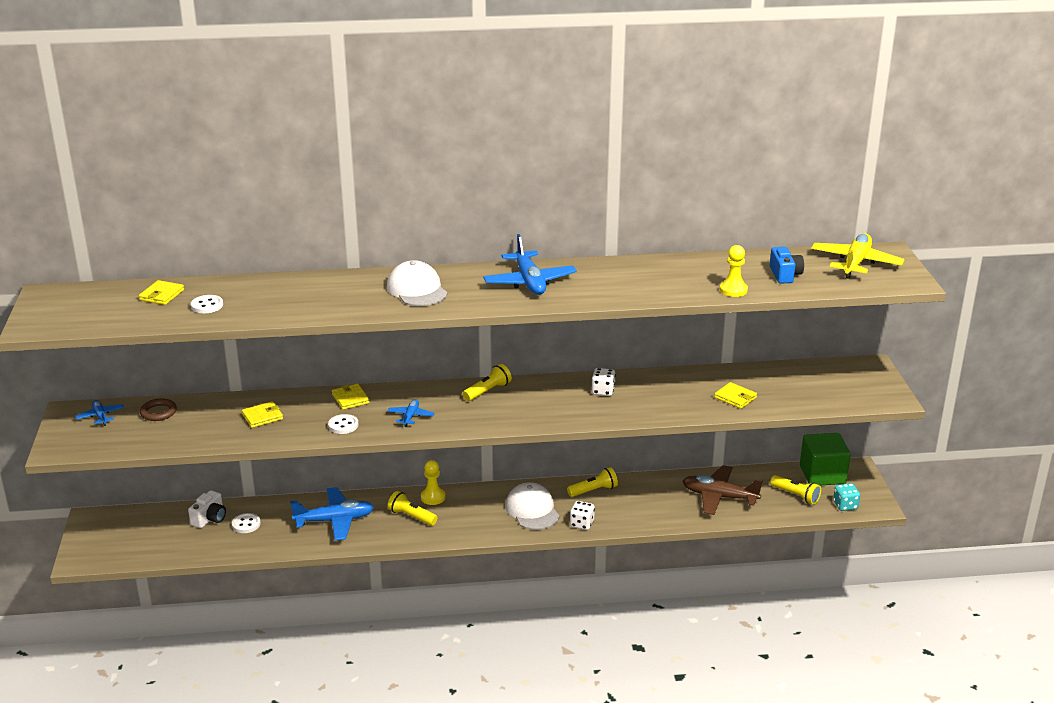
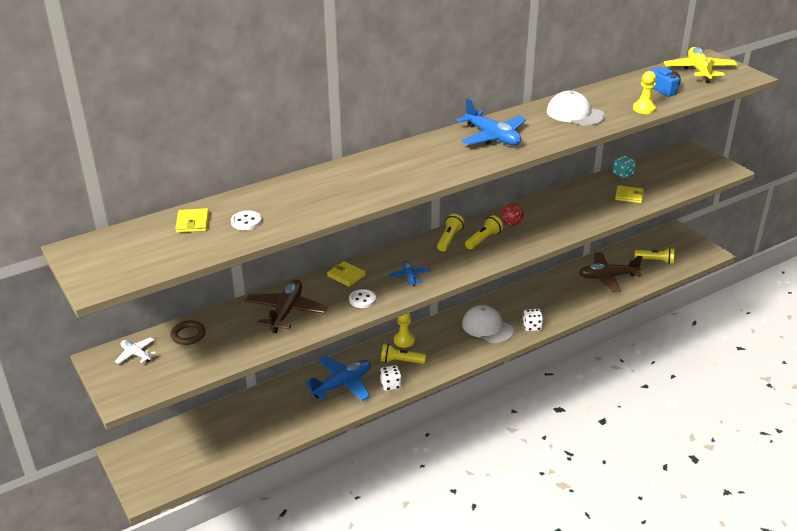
camera: 25 degrees left, 5 degrees up
blue plane [75,400,124,426] -> white plane [115,337,156,364]
white camera [188,490,226,528] -> none
white button [232,513,261,533] -> none
yellow wallet [241,401,283,428] -> brown plane [245,280,328,333]
white cap [387,260,447,306] -> white cap moved to [547,91,605,126]
yellow flashlight [567,467,618,497] -> yellow flashlight moved to [465,215,503,249]
white dice [591,368,616,396] -> white dice moved to [380,365,402,391]
green cube [800,433,851,485] -> none
turquoise dice [833,483,860,511] -> turquoise dice moved to [613,156,636,178]
none -> red ball [501,203,524,226]

